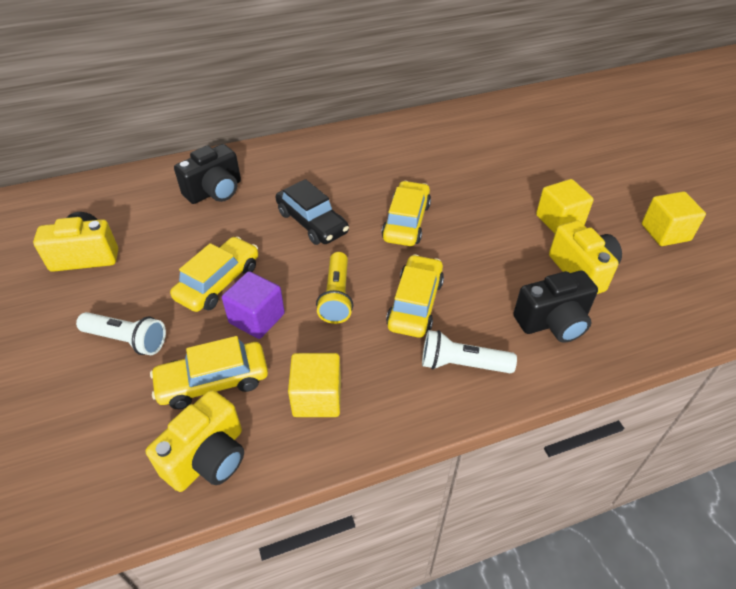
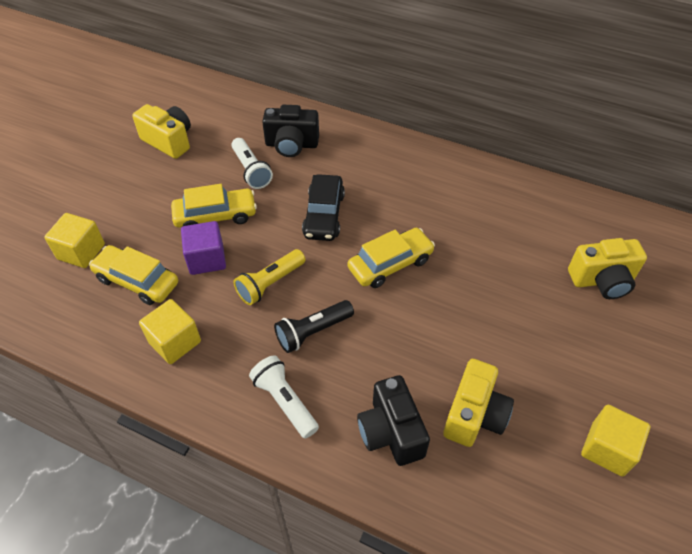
camera: 45 degrees right, 5 degrees up
white flashlight [76,312,166,355] -> white flashlight moved to [231,138,273,189]
yellow camera [146,390,244,492] -> yellow camera moved to [568,238,647,299]
yellow car [386,254,444,338] -> black flashlight [274,300,354,353]
black camera [513,270,598,343] -> black camera turned 45 degrees clockwise [357,375,430,466]
yellow cube [536,179,594,234] -> yellow cube moved to [44,213,105,268]

